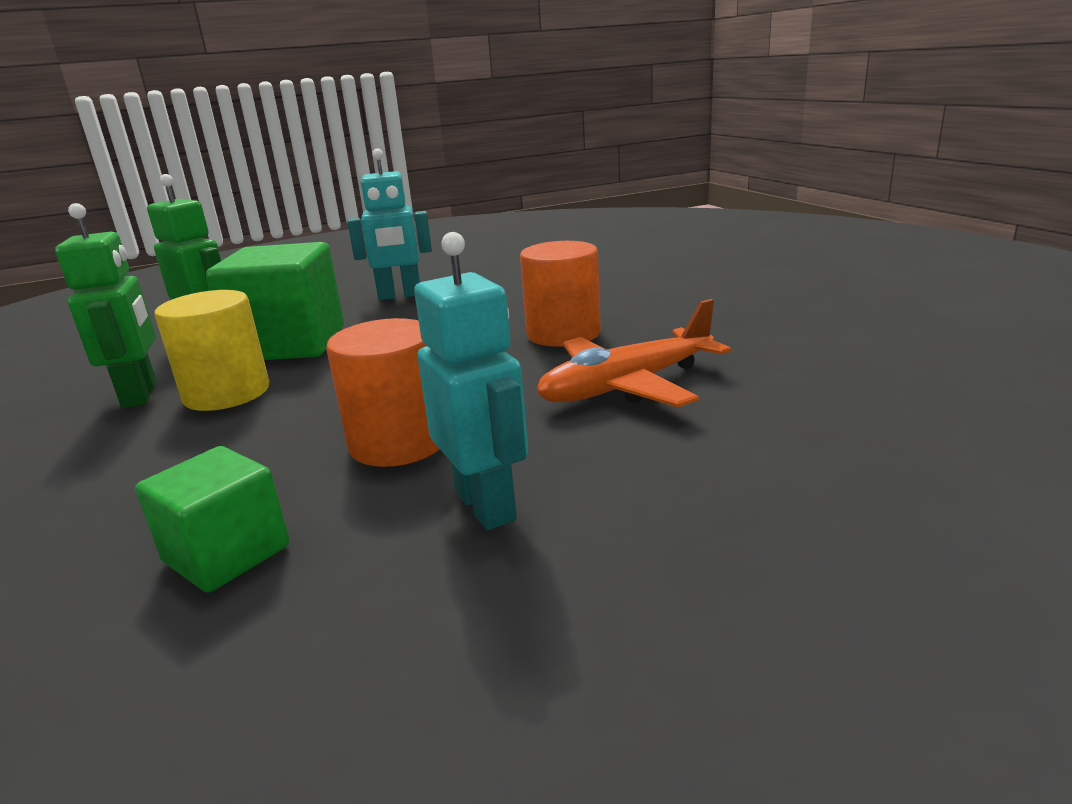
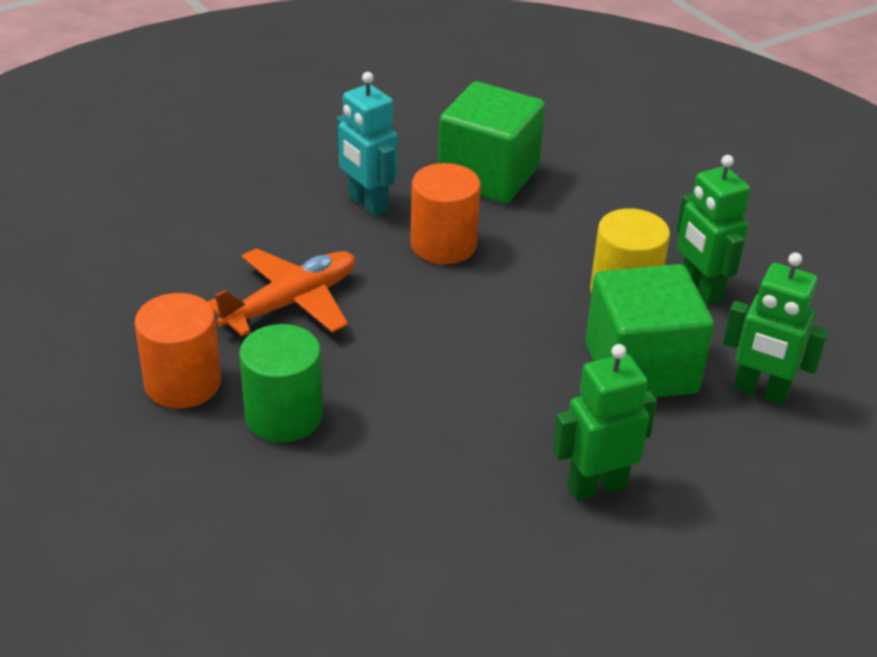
camera: 165 degrees right, 15 degrees up
green cube [135,446,289,593] -> green cube [438,82,545,204], size x1.74
turquoise robot [347,149,432,300] -> green robot [552,344,657,501]
orange cylinder [520,241,601,347] -> orange cylinder moved to [135,293,221,409]
none -> green cylinder [239,324,323,443]

